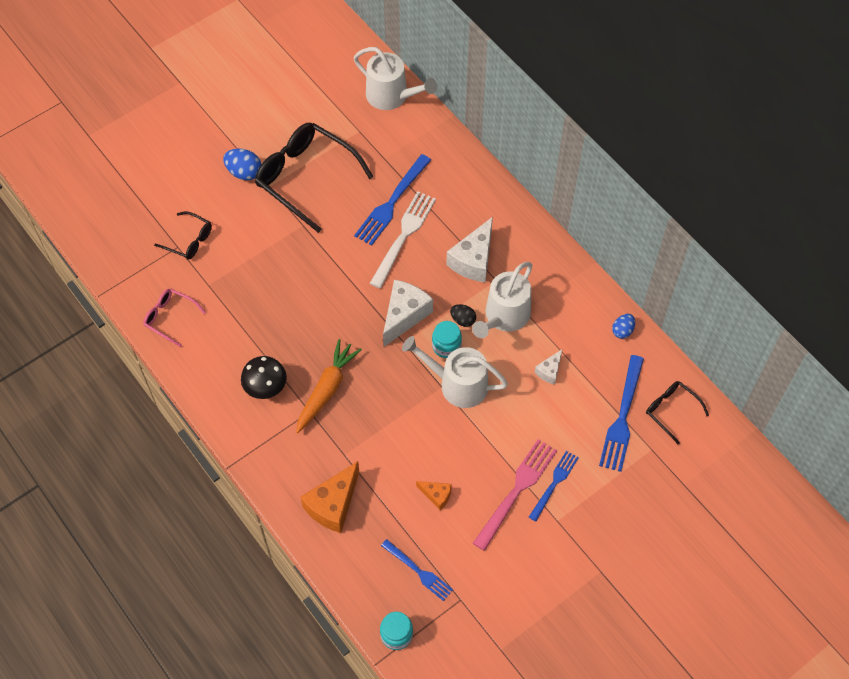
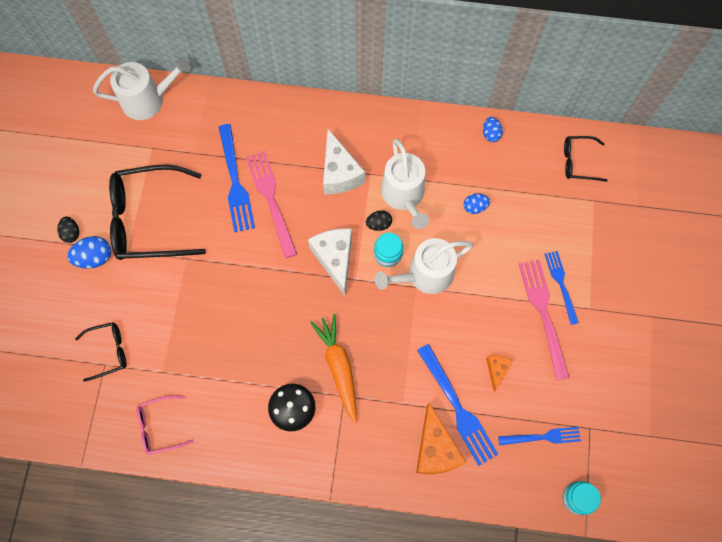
camera: 45 degrees left, 10 degrees up
white fork [369,191,436,288] -> pink fork [246,151,297,258]
orange cheese [416,481,452,511] -> orange cheese turned 60 degrees counterclockwise [486,355,513,391]
white cheese [535,350,562,385] -> blue egg [463,194,490,214]
blue fork [599,355,644,472] -> blue fork moved to [417,344,499,466]
none -> black egg [57,216,79,243]

